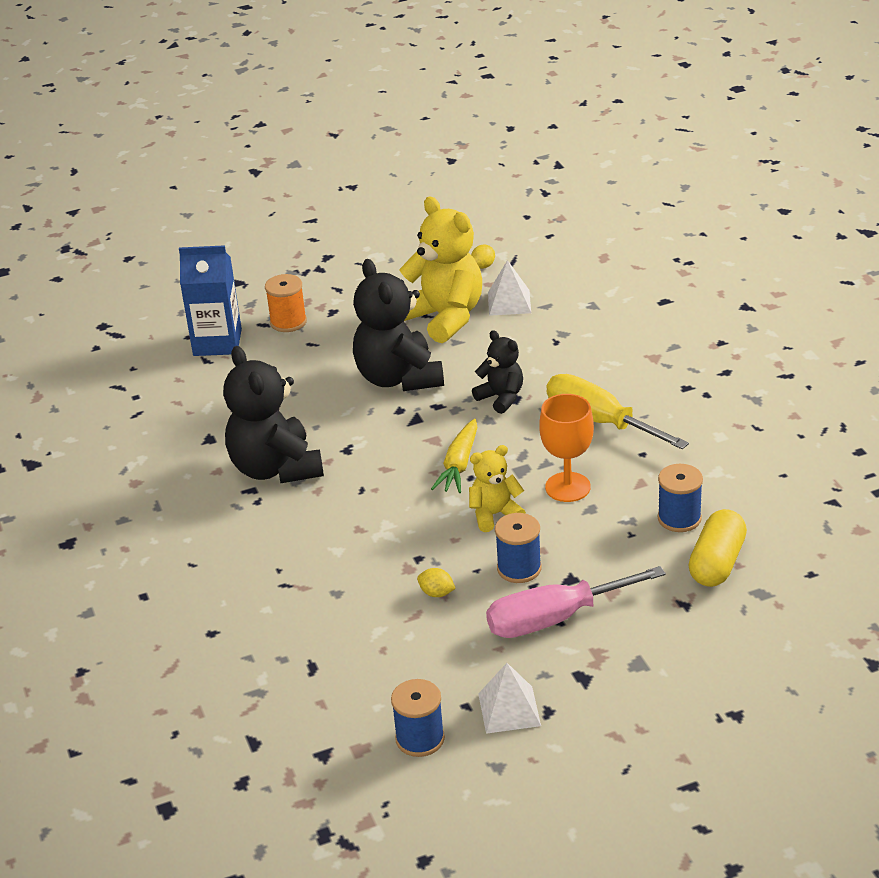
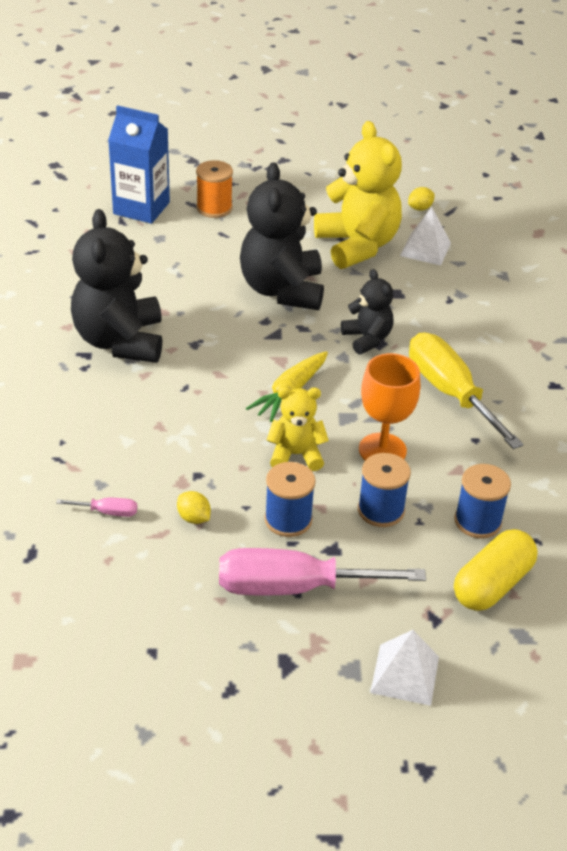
camera: 15 degrees right, 5 degrees up
blue spool [391,679,445,757] -> blue spool moved to [358,453,411,527]
white pyramid [478,663,541,734] -> white pyramid moved to [370,630,439,706]
none -> pink screwdriver [56,498,137,517]

